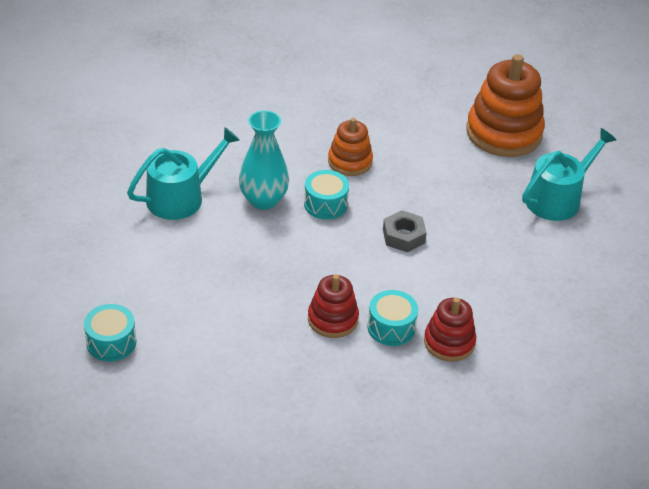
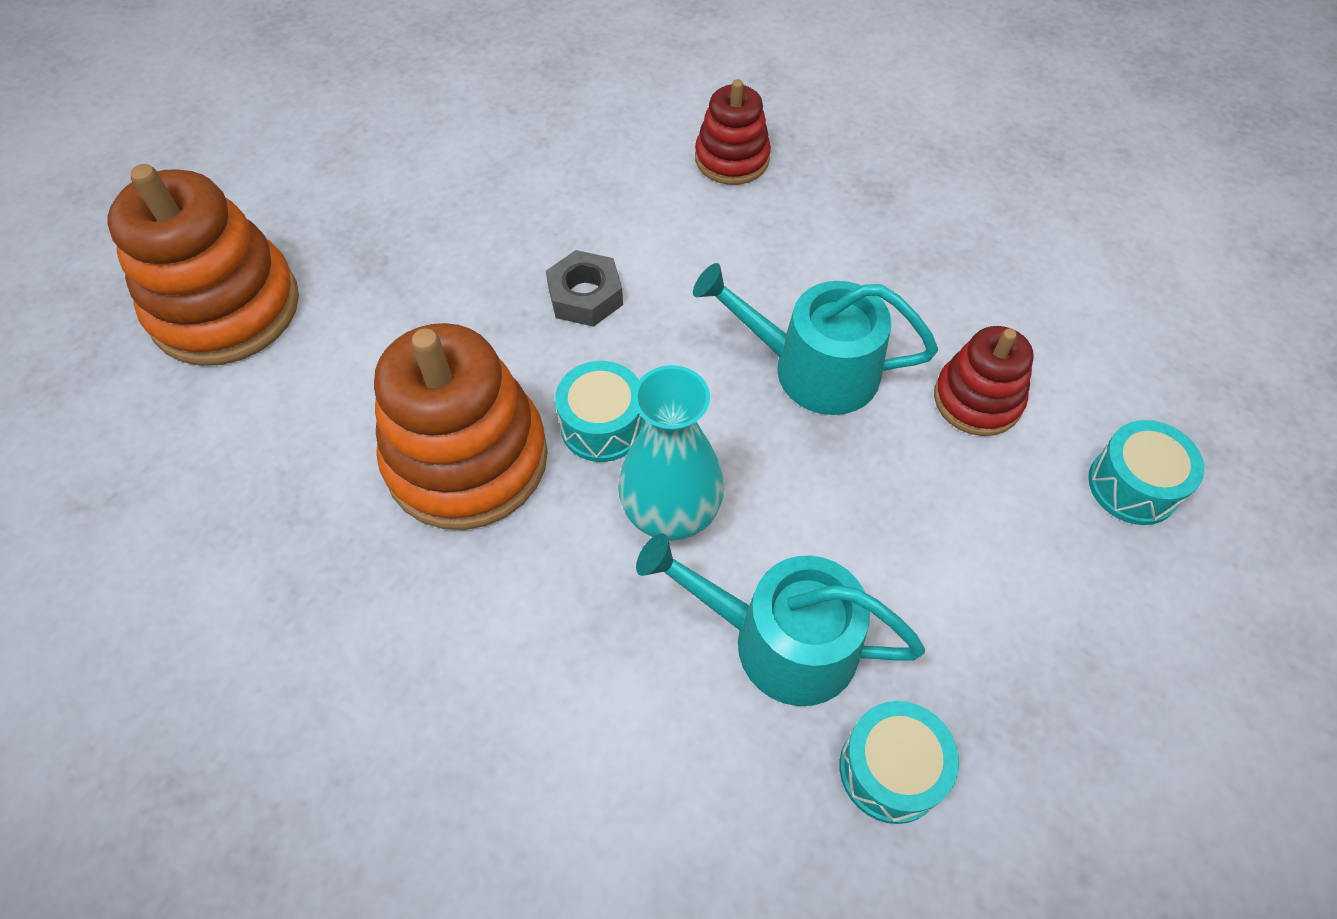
camera: 125 degrees left, 15 degrees up
red stacking toy [308,274,359,338] -> red stacking toy moved to [934,326,1033,436]
orange stacking toy [328,118,373,176] -> orange stacking toy [374,323,548,530], size x1.77
turquoise drum [367,290,418,346] -> turquoise drum moved to [840,701,959,824]
turquoise watering can [522,128,616,221] -> turquoise watering can moved to [693,263,938,415]

